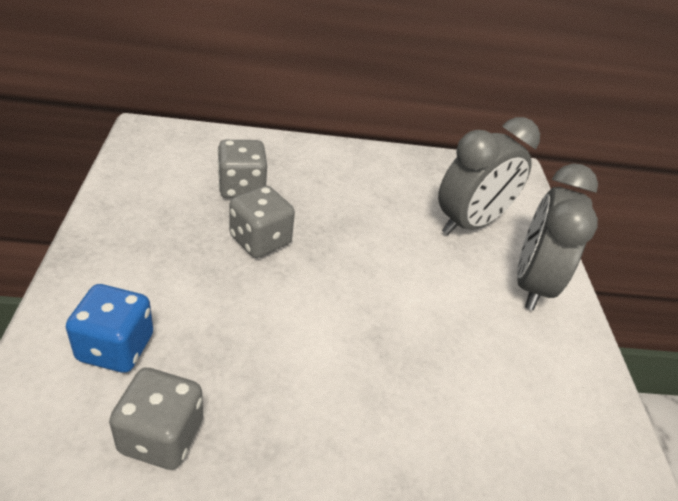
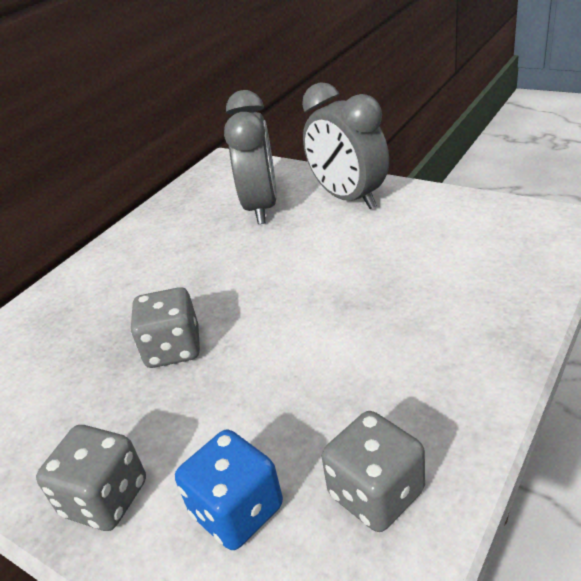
camera: 45 degrees left, 5 degrees down
grey dice [217,140,267,198] -> grey dice moved to [36,425,146,531]

